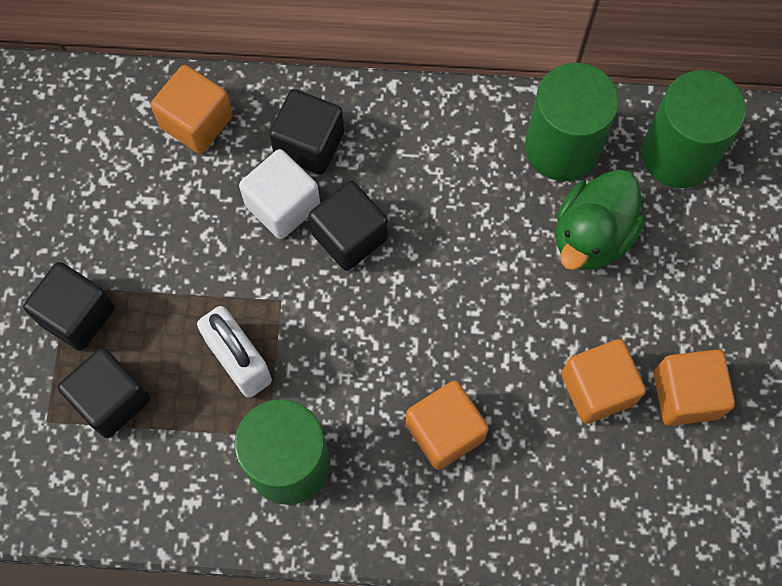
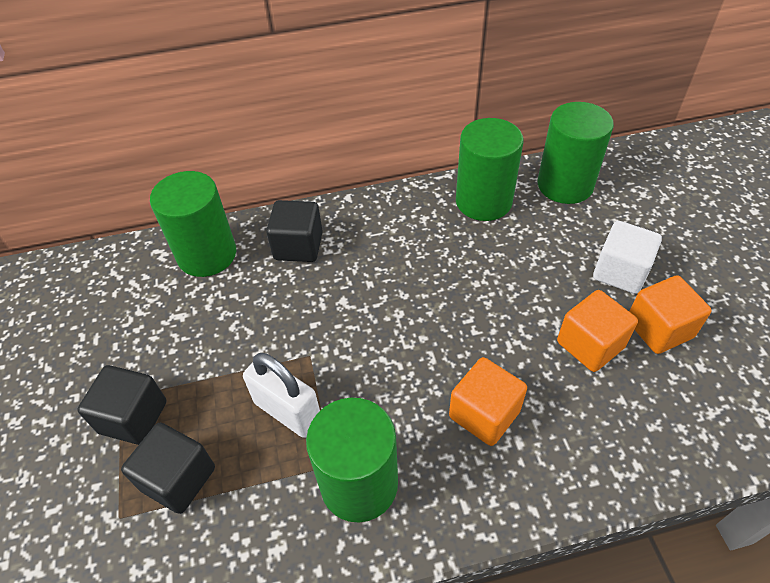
camera: 15 degrees left, 20 degrees down
orange cube [151,65,233,154] -> green cylinder [150,171,236,277]
white cube [239,149,320,239] -> white cube moved to [593,221,662,294]
black cube [309,181,388,271] -> none
green duck [556,169,645,270] -> none

